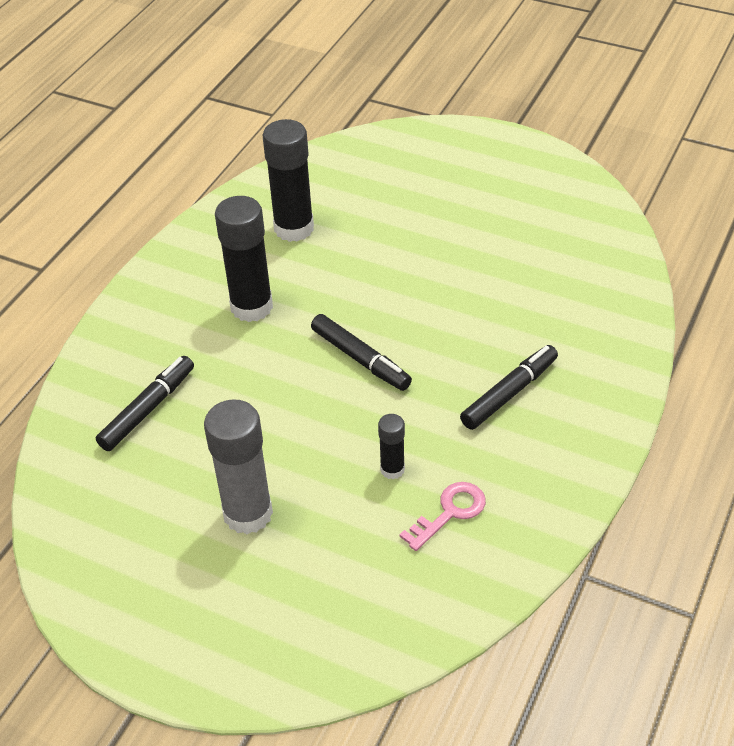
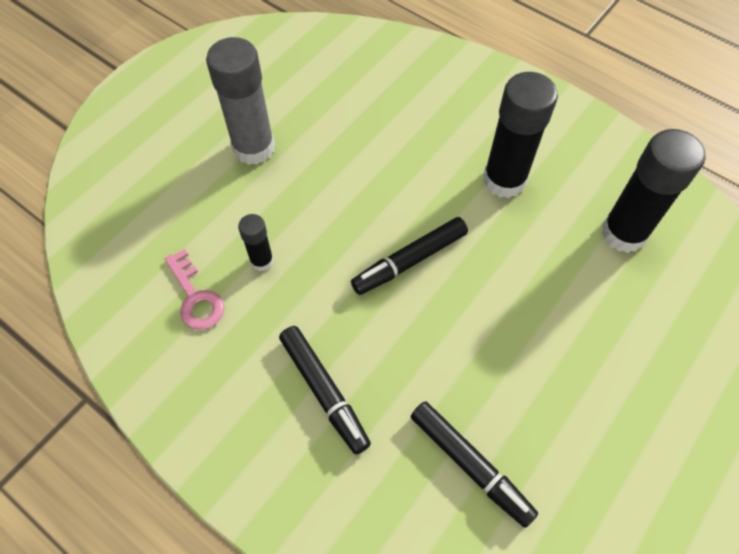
camera: 100 degrees right, 15 degrees up
black marker [96,356,194,451] -> black marker moved to [411,401,538,528]

